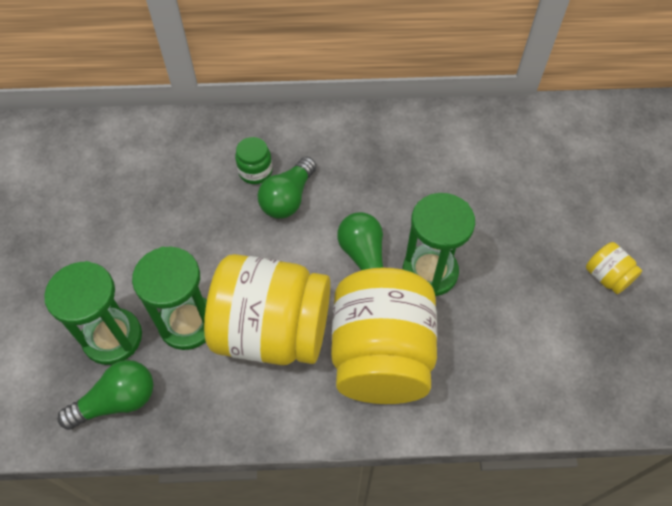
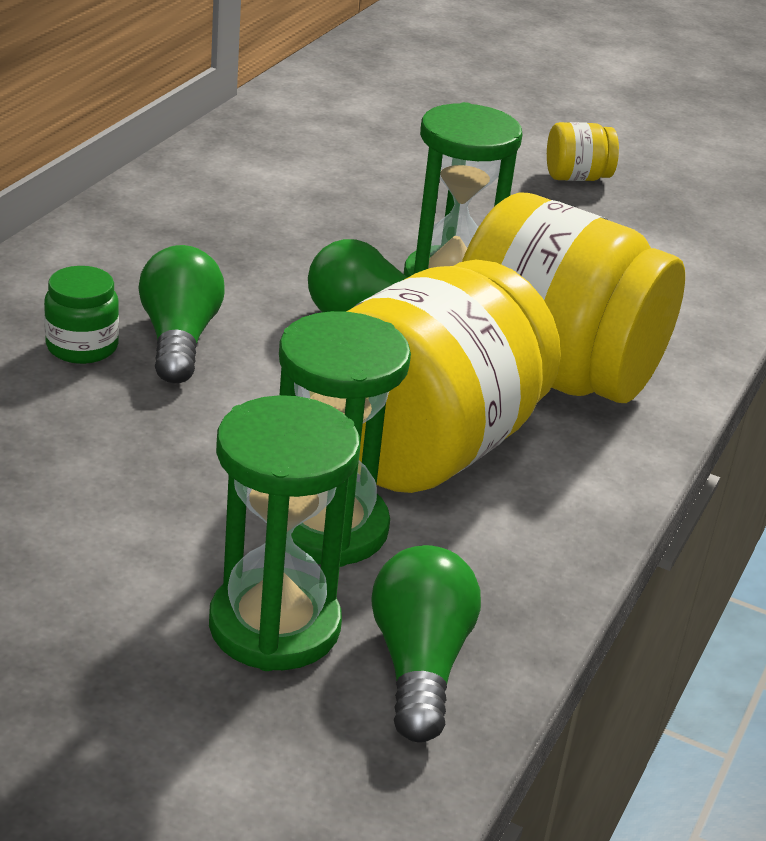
camera: 65 degrees left, 25 degrees down
green light bulb [258,157,316,219] -> green light bulb turned 150 degrees counterclockwise [138,245,225,384]

